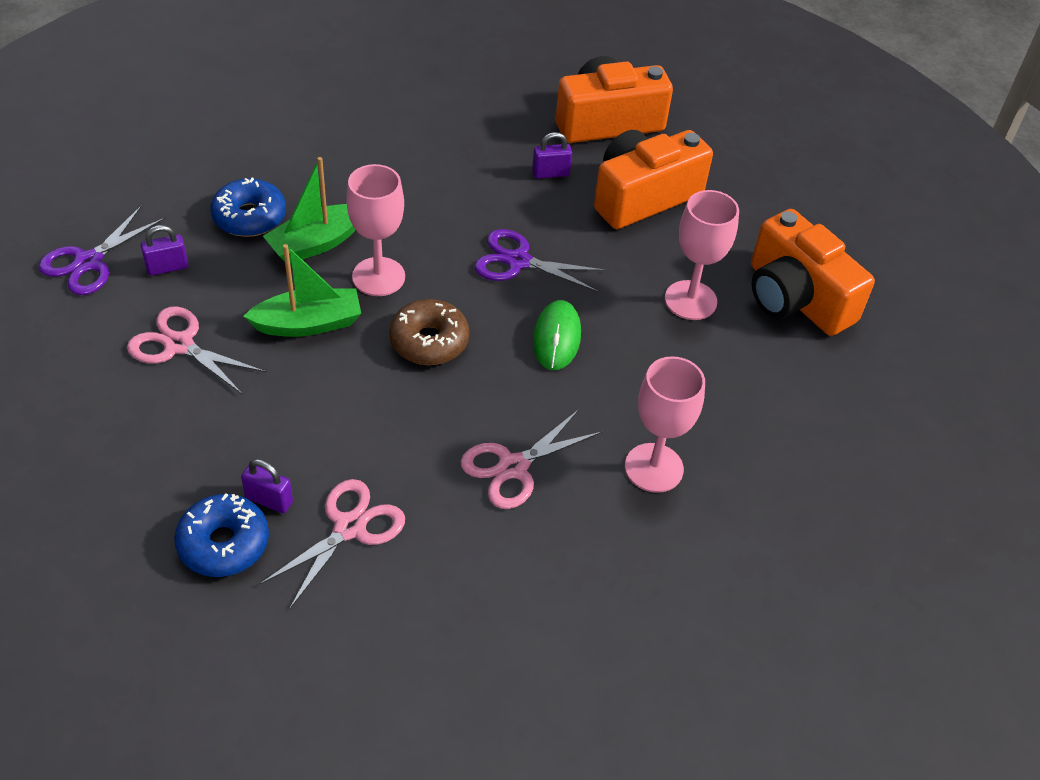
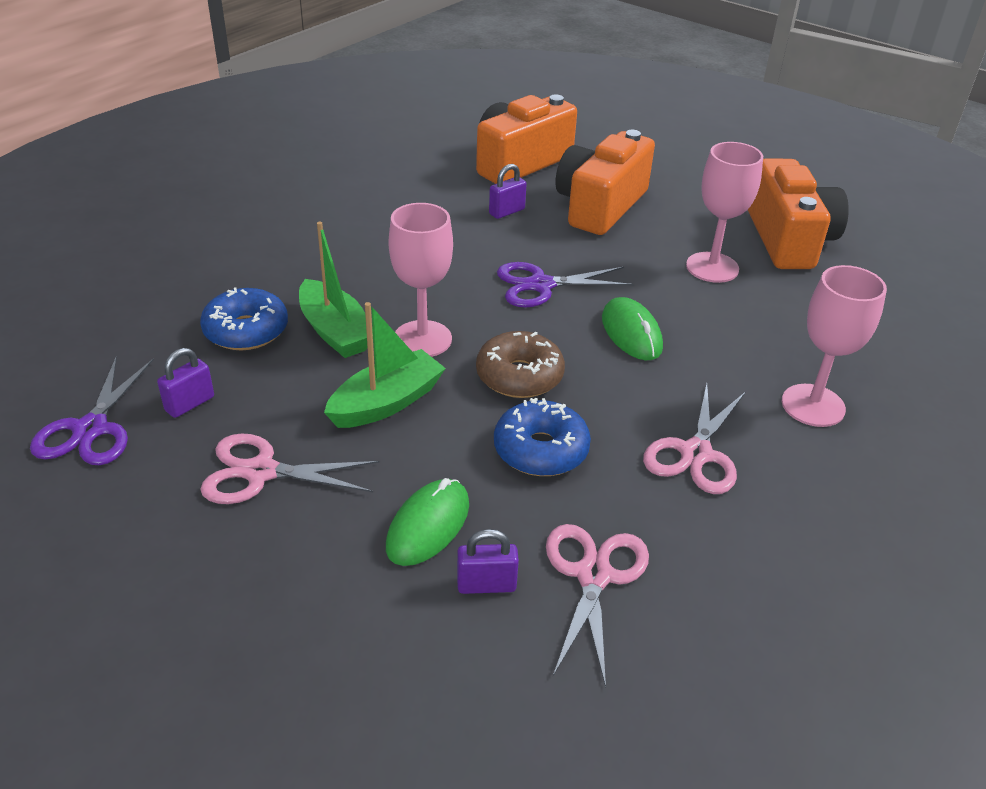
camera: 25 degrees left, 10 degrees down
blue donut [174,493,269,577] -> blue donut moved to [494,397,591,476]
green boat [263,157,355,263] -> green boat turned 60 degrees counterclockwise [299,222,373,358]
orange camera [751,209,875,336] -> orange camera turned 120 degrees counterclockwise [748,159,849,269]
none -> green mouse [386,478,469,566]

